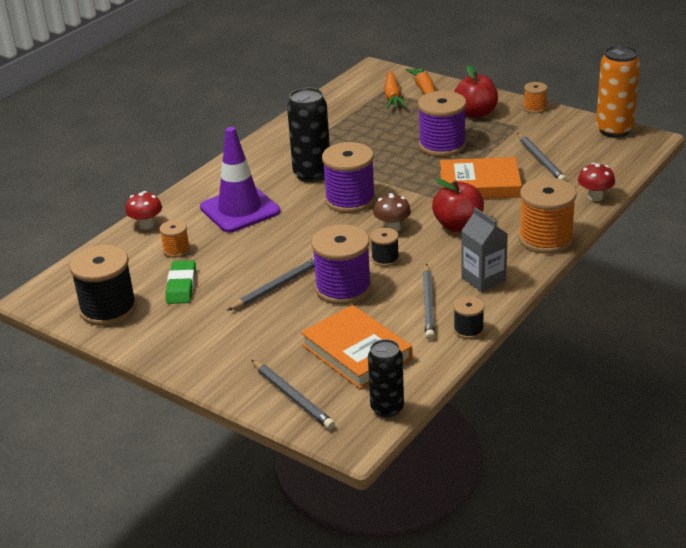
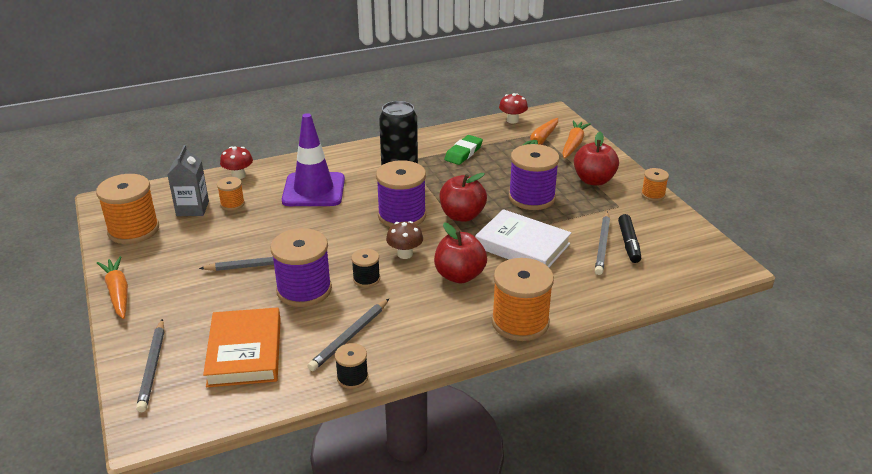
camera: 30 degrees right, 0 degrees up
black spool [69,245,137,326] -> orange spool [96,174,159,244]
green eraser [166,260,196,304] -> green eraser moved to [444,135,483,165]
black can [368,339,404,418] -> none
orange book [440,157,522,199] -> white book [475,209,571,267]
grey carton [461,207,508,292] -> grey carton moved to [167,145,209,216]
red mushroom [578,163,615,201] -> red mushroom moved to [499,93,528,124]
orange can [596,45,640,138] -> none
none -> orange carrot [97,256,128,319]
none -> red apple [440,173,487,222]
none -> black marker [618,214,641,263]

